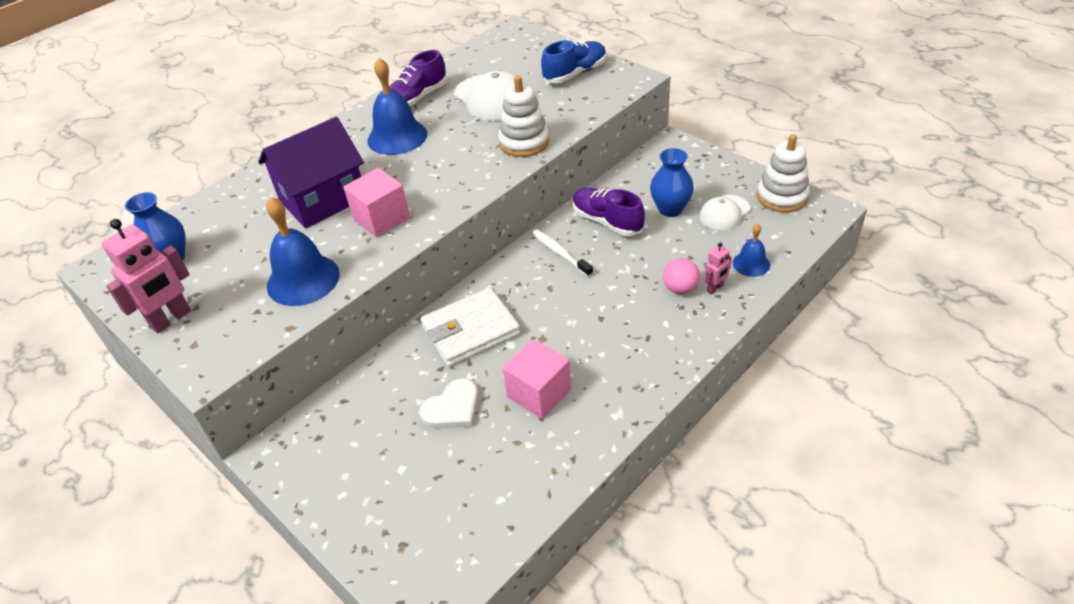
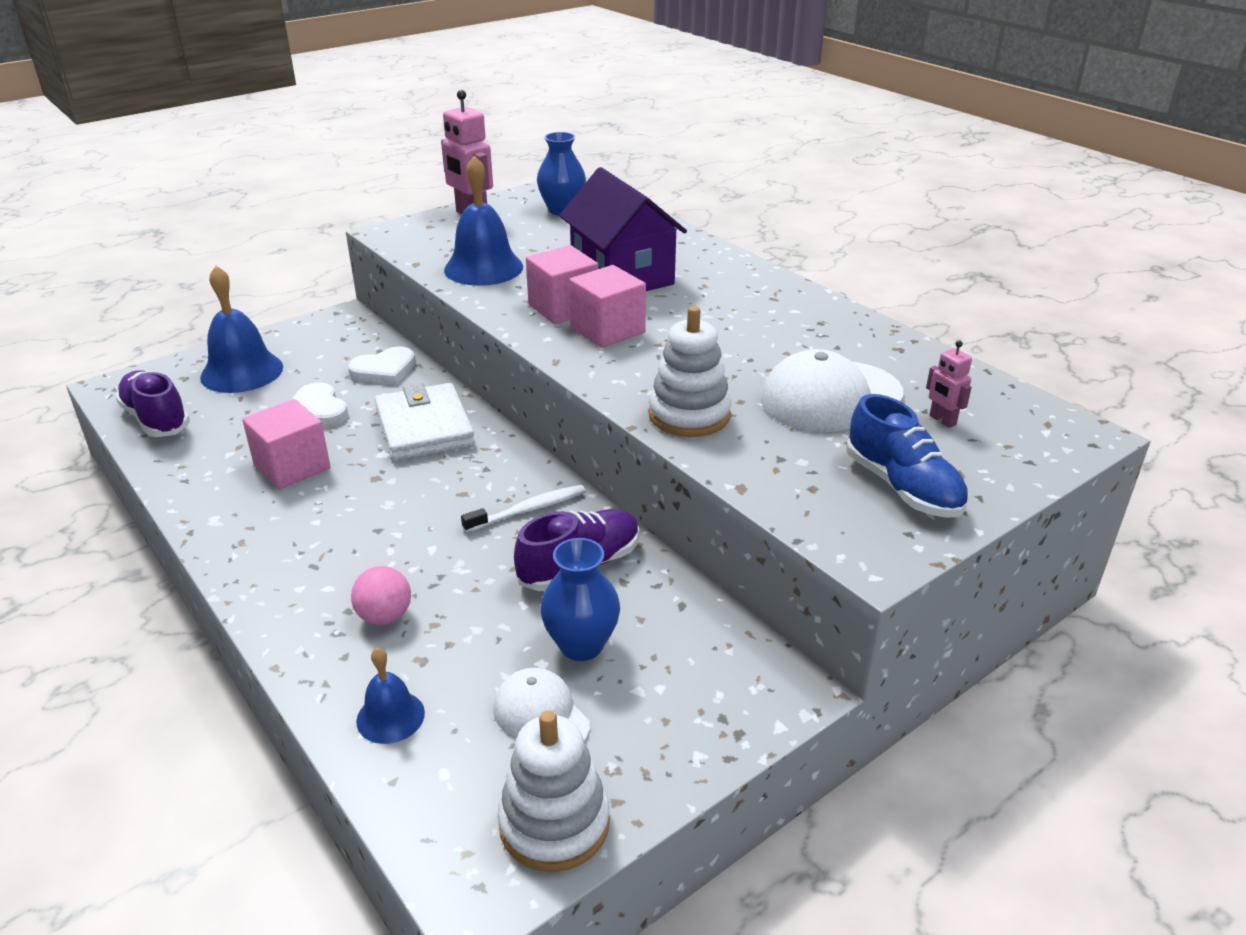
camera: 95 degrees right, 10 degrees down
blue bell [367,58,427,155] -> blue bell moved to [200,266,283,393]
purple shoe [389,50,448,106] -> purple shoe moved to [115,370,190,437]
pink robot [704,242,732,294] -> pink robot moved to [926,340,972,428]
none -> white heart [348,347,416,385]
none -> pink cube [569,265,646,348]

